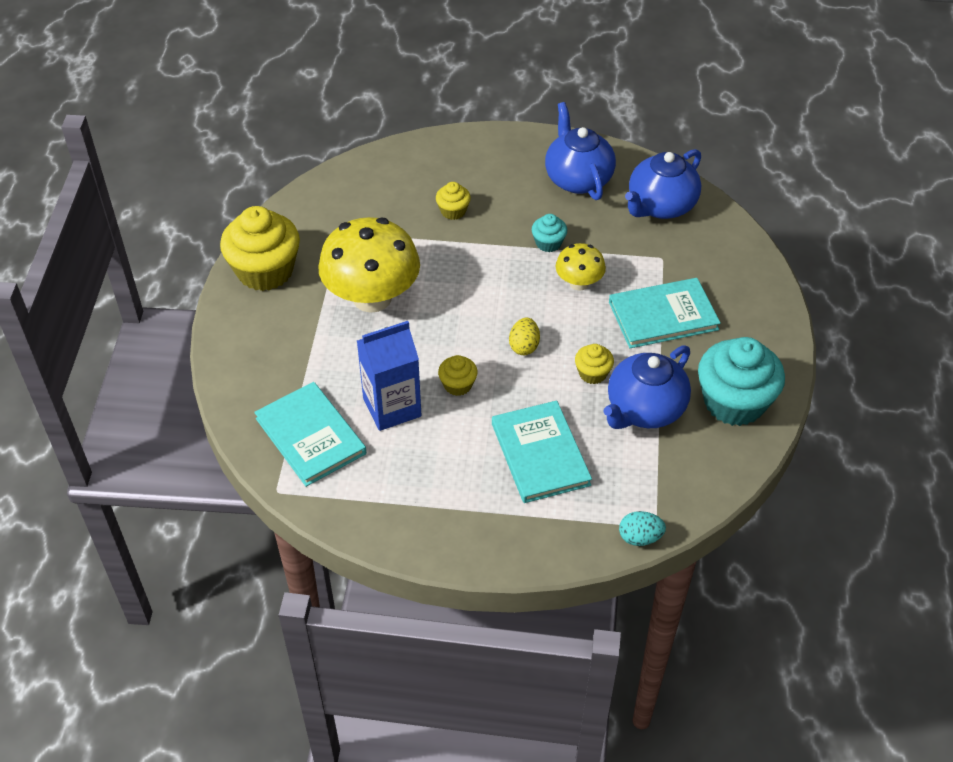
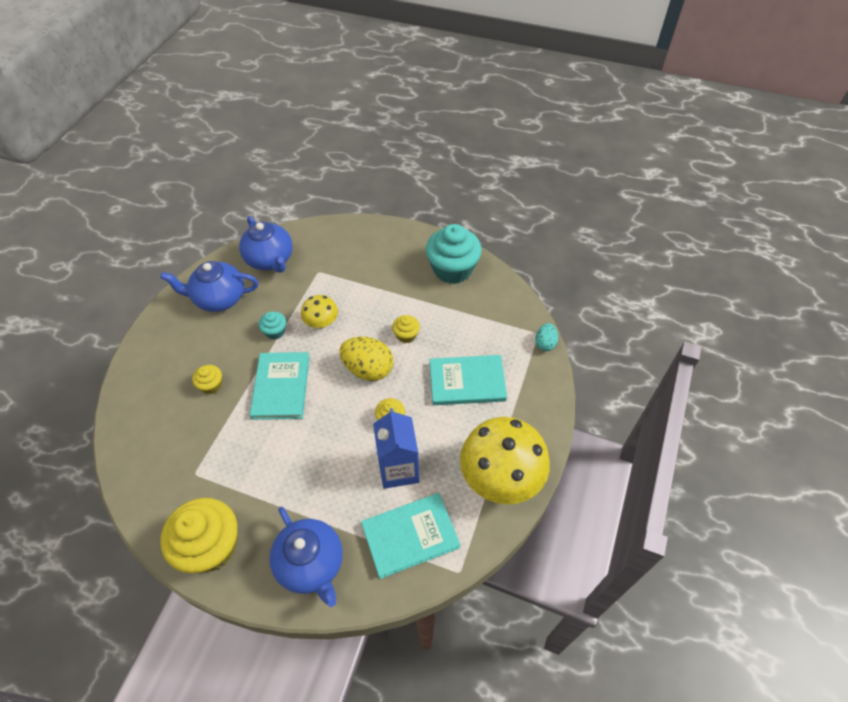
camera: 75 degrees left, 5 degrees up
yellow mushroom [318,217,420,313] -> yellow mushroom moved to [460,417,550,504]
yellow egg [509,318,540,355] -> yellow egg [340,337,393,381], size x1.80
blue teapot [603,345,691,429] -> blue teapot moved to [269,507,343,607]
turquoise book [609,278,721,348] -> turquoise book moved to [250,352,309,420]

